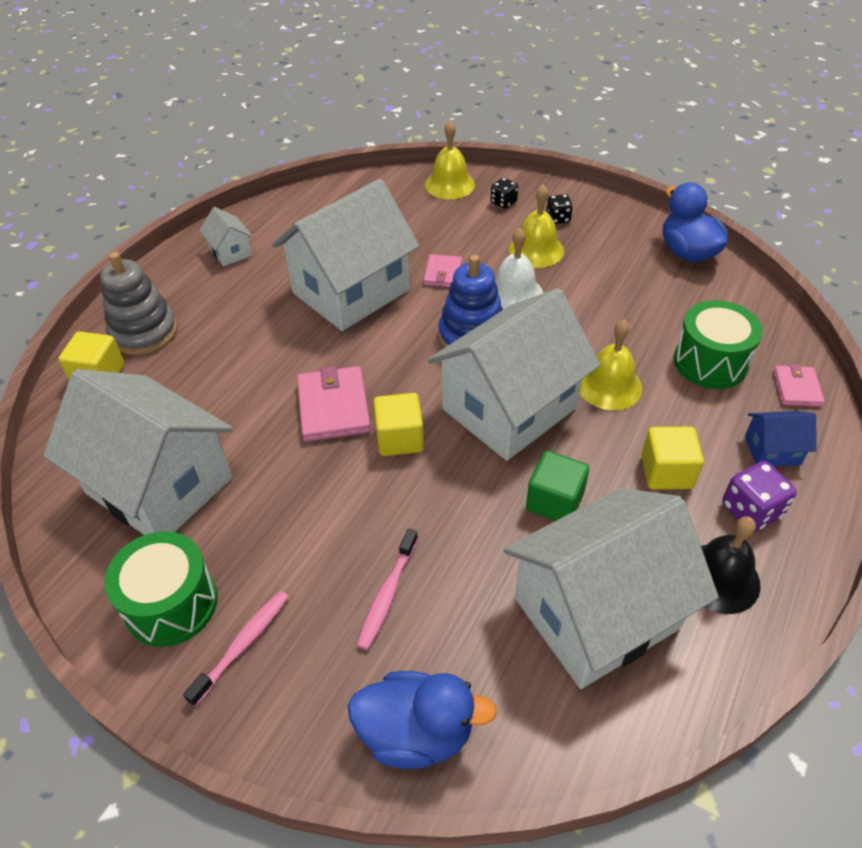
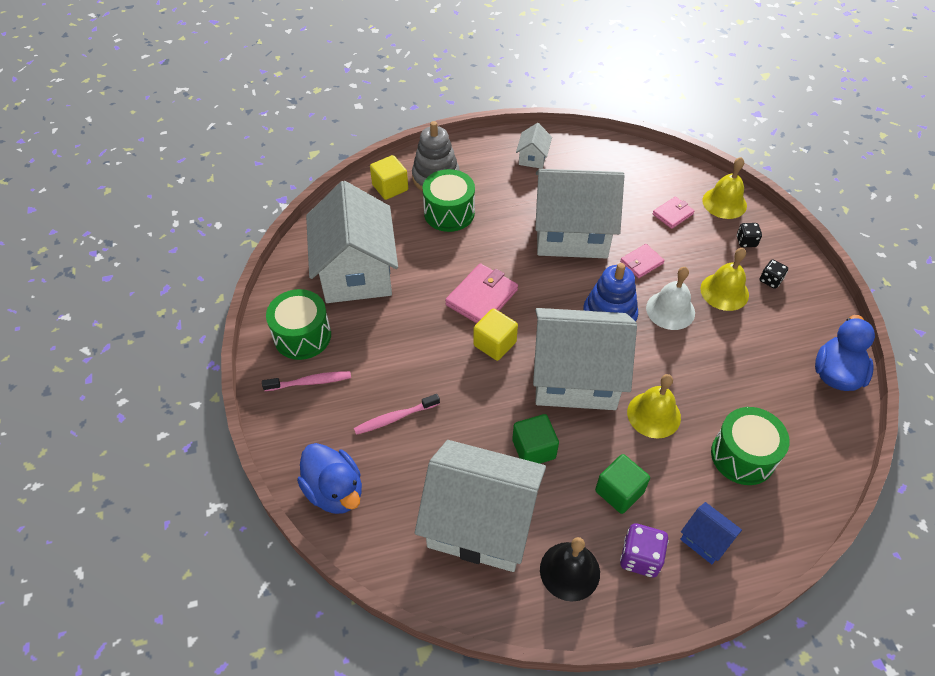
camera: 45 degrees right, 5 degrees up
yellow cube [641,427,704,489] -> green cube [595,454,650,514]
pink wallet [773,364,825,407] -> pink wallet moved to [653,197,695,229]
none -> green drum [423,169,475,232]

